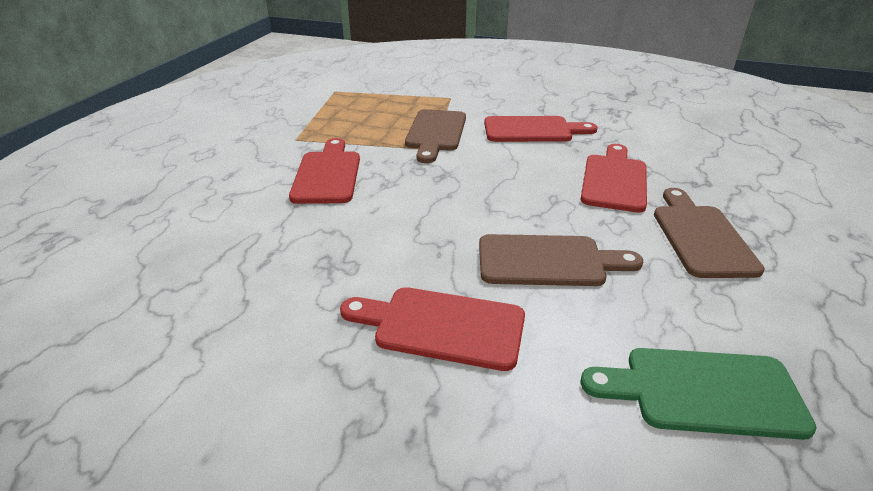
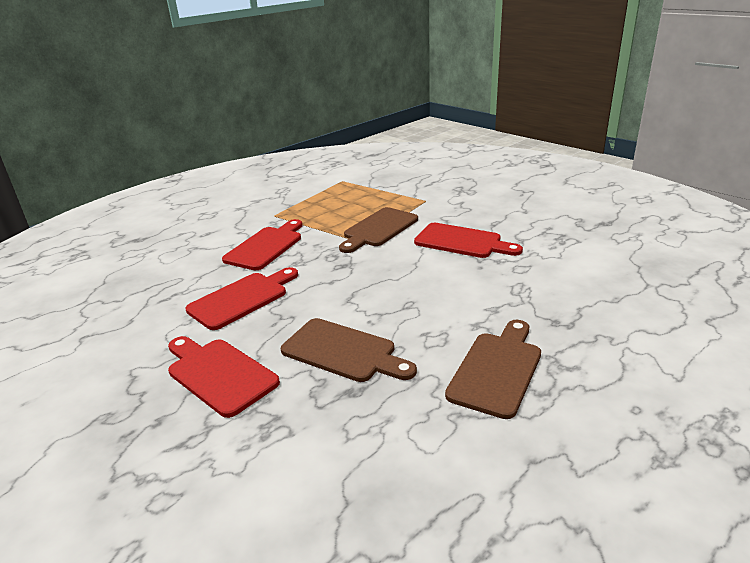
camera: 30 degrees right, 5 degrees down
red cutting board [580,144,647,213] -> red cutting board moved to [185,267,298,330]
green cutting board [580,348,817,440] -> none

